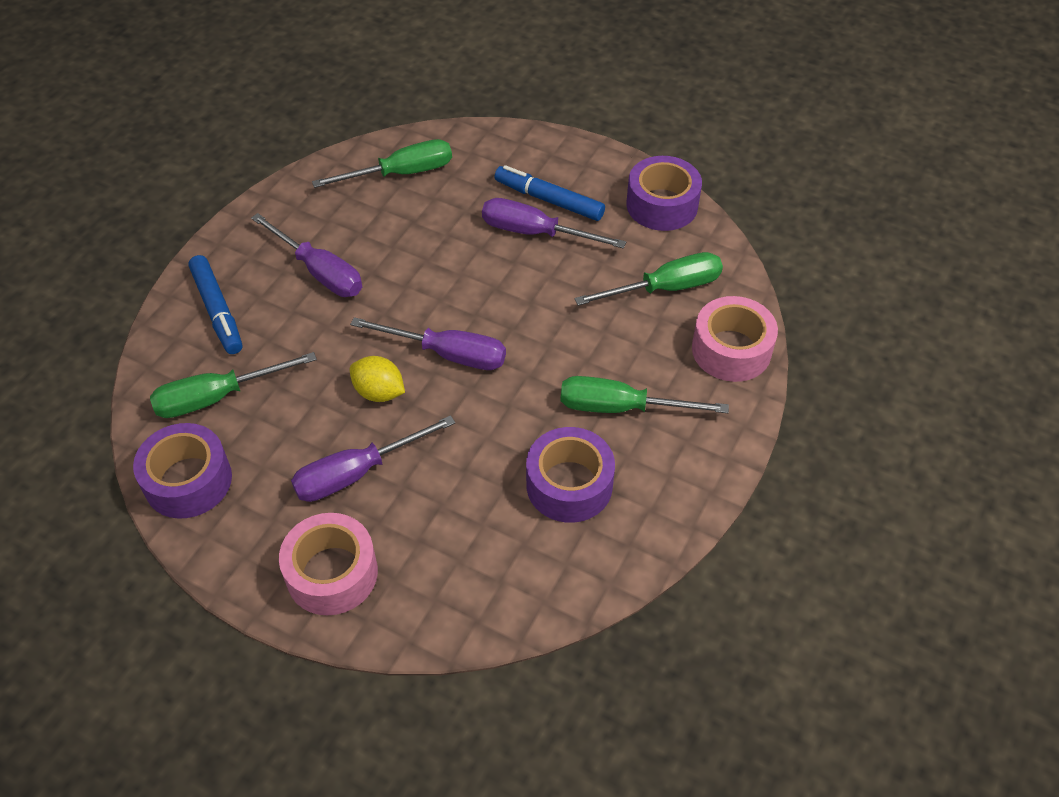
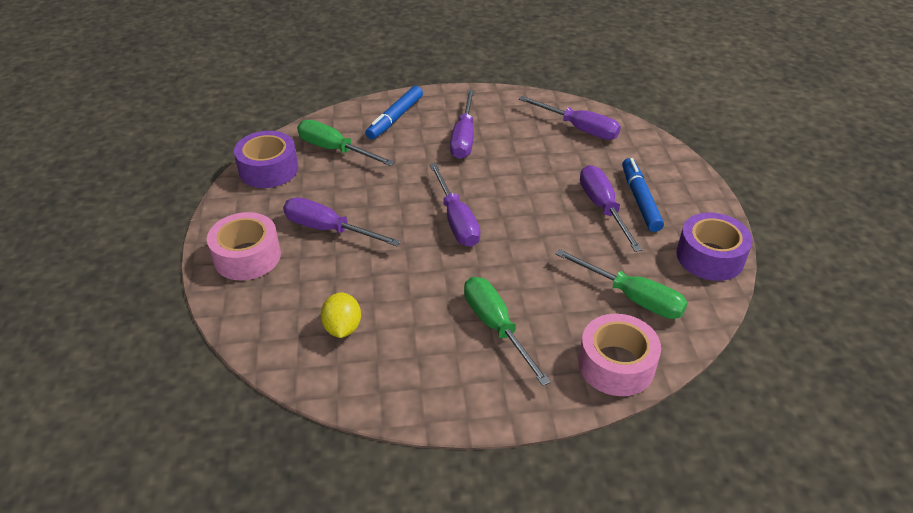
camera: 55 degrees right, 10 degrees down
green screwdriver [312,139,452,188] -> purple screwdriver [519,96,621,140]
yellow lemon [350,356,405,402] -> yellow lemon moved to [320,292,361,338]
purple tape [526,427,615,523] -> none

